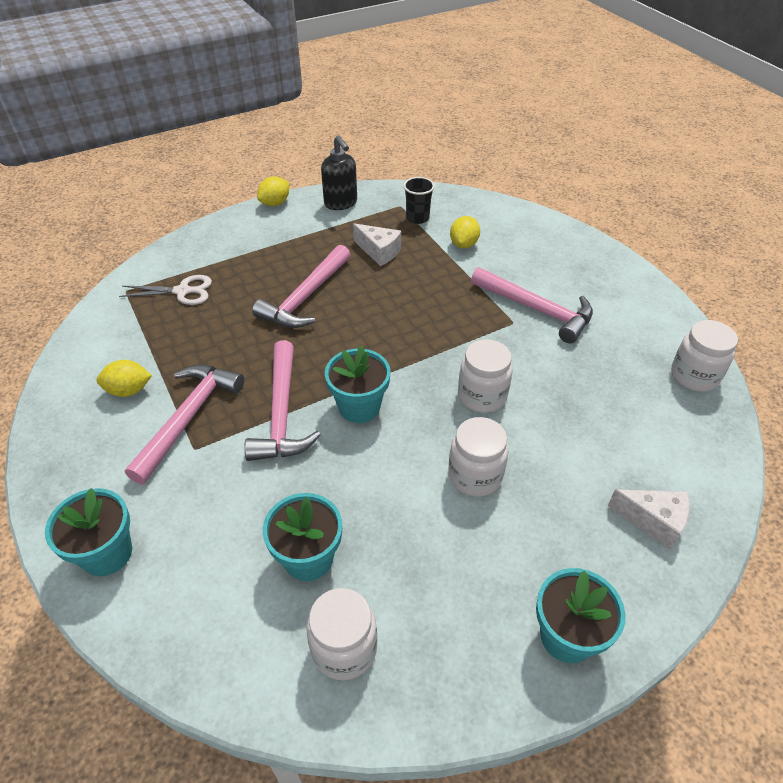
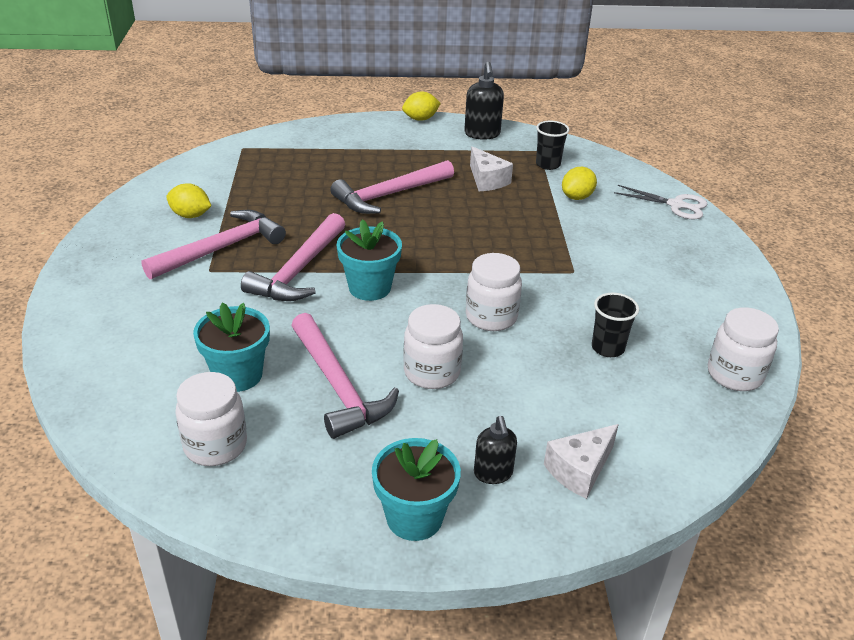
camera: 25 degrees right, 10 degrees down
turquoise flower pot [45,488,132,576] -> none
white scissors [119,275,212,305] -> white scissors moved to [614,185,707,219]
pink hammer [471,267,593,343] -> pink hammer moved to [291,313,399,439]
white cheese [608,489,690,550] -> white cheese turned 90 degrees clockwise [544,424,619,499]
none -> black soap dispenser [474,416,517,484]
none -> black cup [592,293,639,357]

